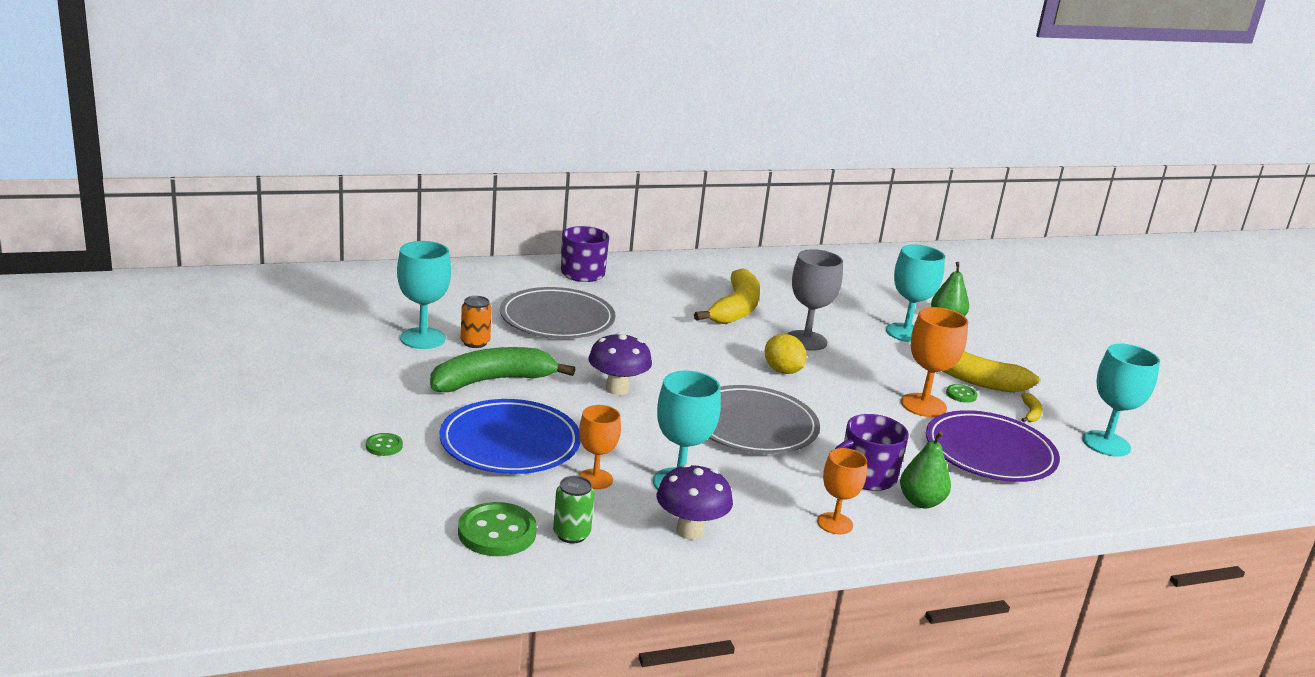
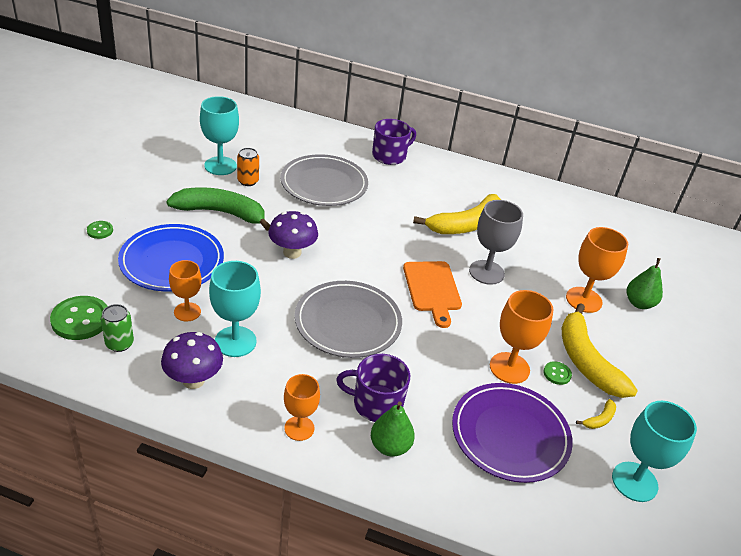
camera: 35 degrees right, 15 degrees up
yellow lemon [765,334,807,374] -> orange cutting board [403,261,462,328]
turquoise goblet [886,244,945,342] -> orange goblet [566,227,629,313]

